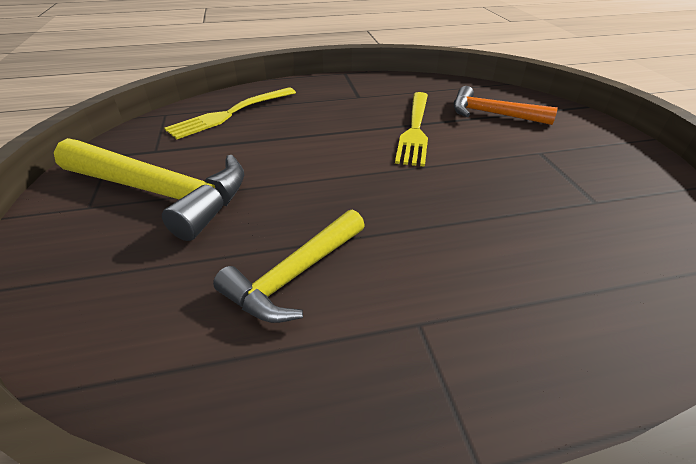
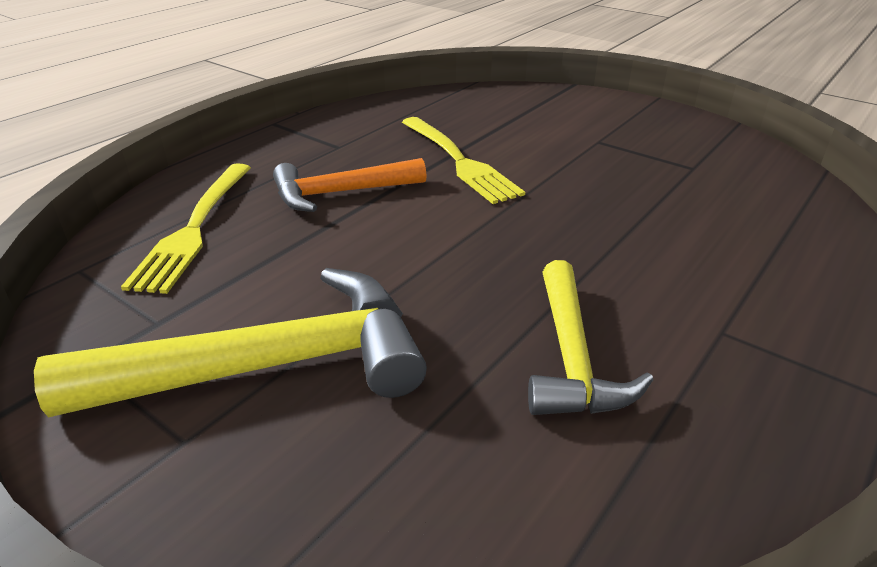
camera: 40 degrees left, 5 degrees down
orange hammer [454,86,558,125] -> orange hammer moved to [273,158,427,212]

